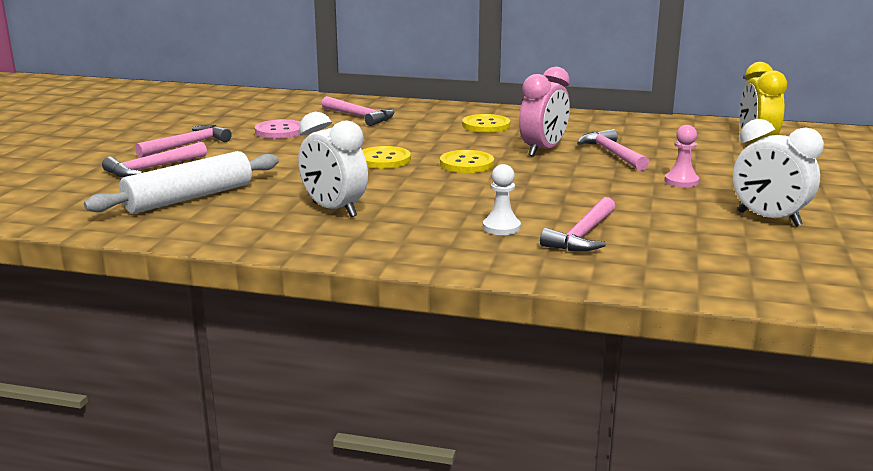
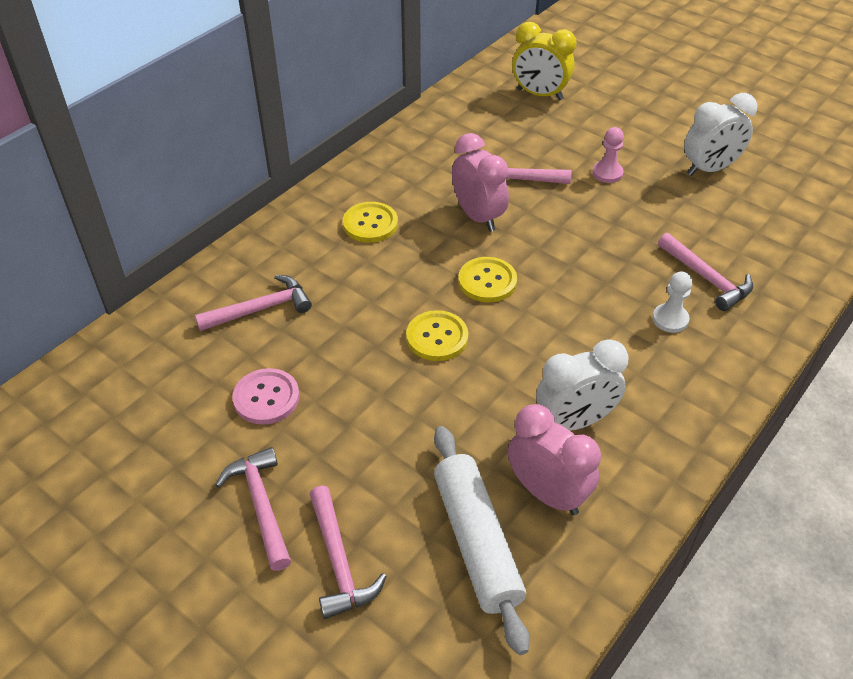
camera: 65 degrees left, 25 degrees up
none -> pink clock [508,404,601,515]

